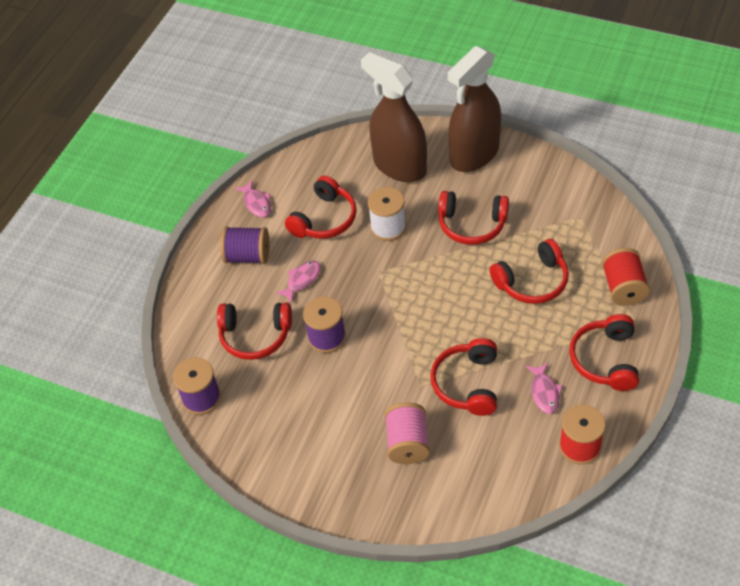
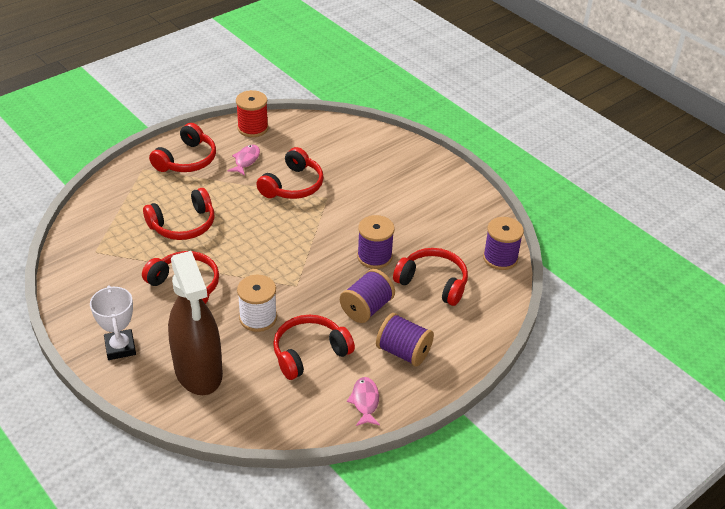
camera: 160 degrees left, 10 degrees down
pink fish [275,260,321,303] -> purple spool [340,269,395,323]
pink spool [385,402,430,464] -> none
brown spray bottle [448,46,501,172] -> white trophy [90,285,136,360]
red headphones [490,239,569,304] -> red headphones turned 150 degrees clockwise [143,188,214,240]
red spool [602,248,650,306] -> none

